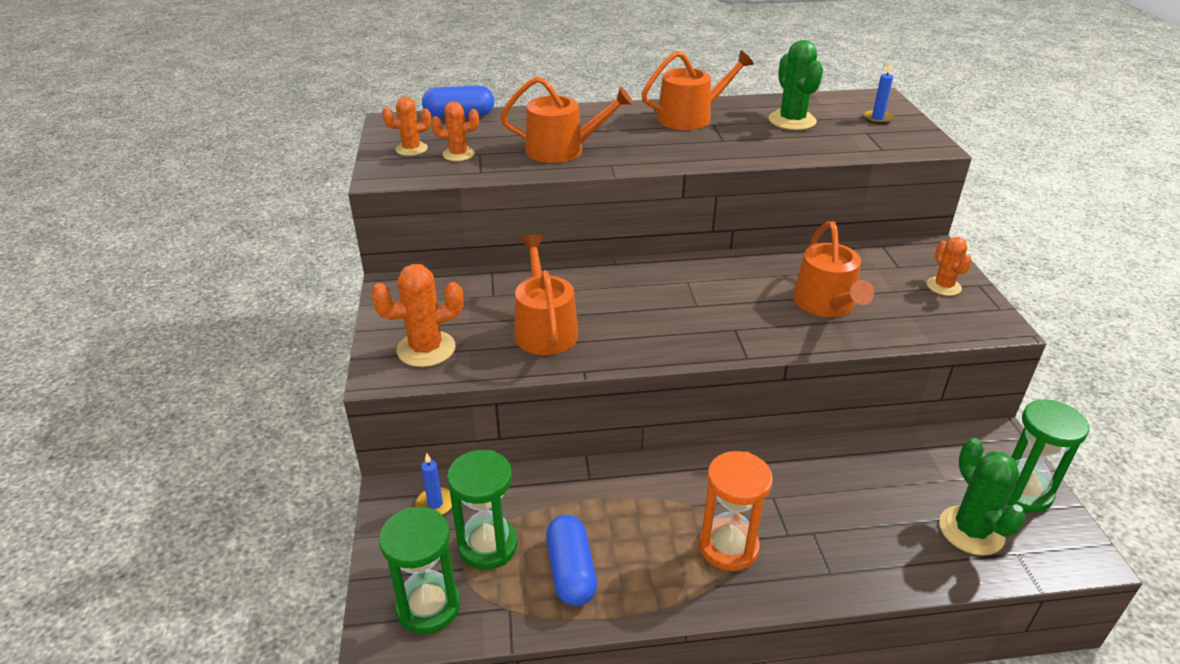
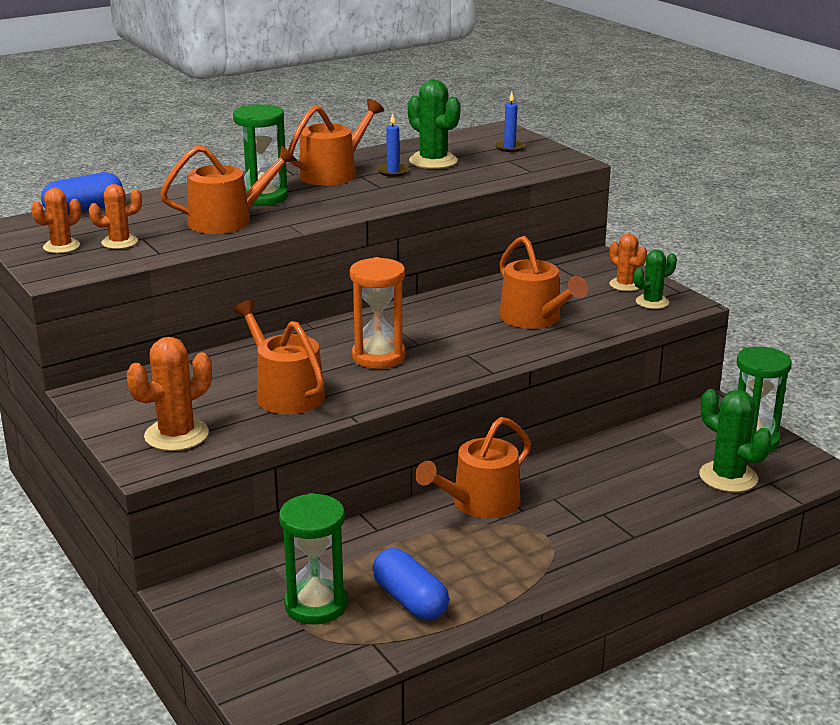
camera: 25 degrees left, 10 degrees down
green hourglass [379,507,460,634] -> green hourglass moved to [233,104,288,206]
blue candle [415,453,452,515] -> blue candle moved to [377,113,409,177]
orange hourglass [699,451,773,571] -> orange hourglass moved to [350,257,406,369]
none -> orange watering can [415,417,531,518]
none -> green cactus [634,250,677,309]

